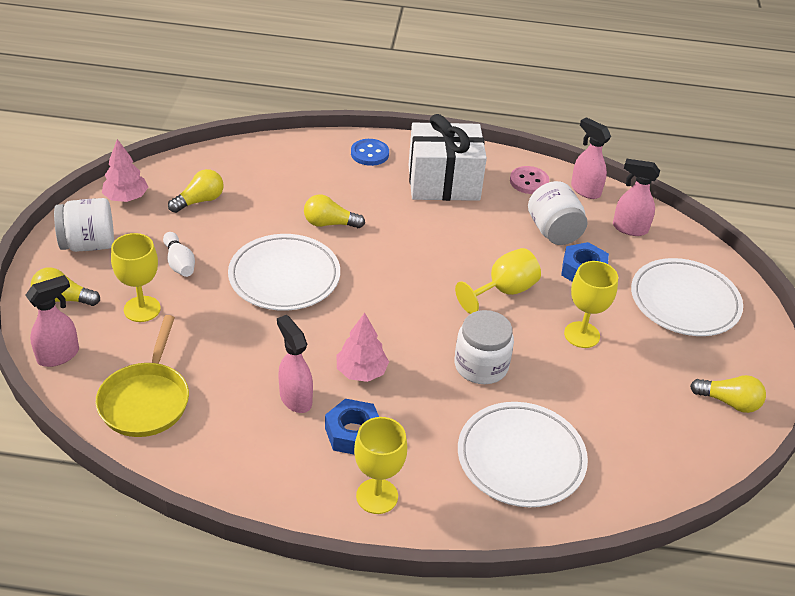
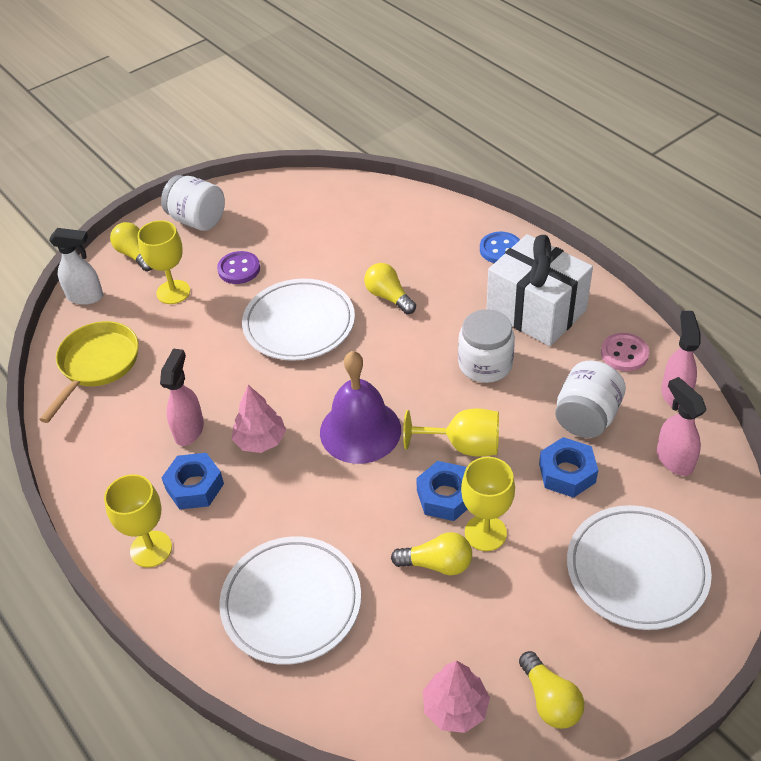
camera: 50 degrees right, 5 degrees up
pink spray bottle [25,275,79,367] -> white spray bottle [49,228,104,305]
yellow pan [96,315,189,437] -> yellow pan turned 150 degrees clockwise [39,321,139,423]
pink tree [102,139,148,202] -> pink tree moved to [423,661,490,733]
white bowling pin [163,232,195,277] -> purple button [217,251,260,284]
yellow light bulb [168,169,224,213] -> yellow light bulb moved to [391,532,472,575]
white jar [454,310,514,384] -> white jar moved to [458,309,515,383]
none -> purple bell [320,351,401,464]
none -> blue nut [416,461,468,521]

